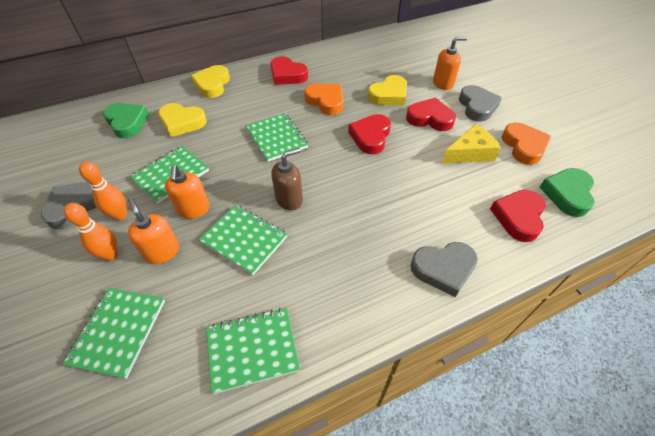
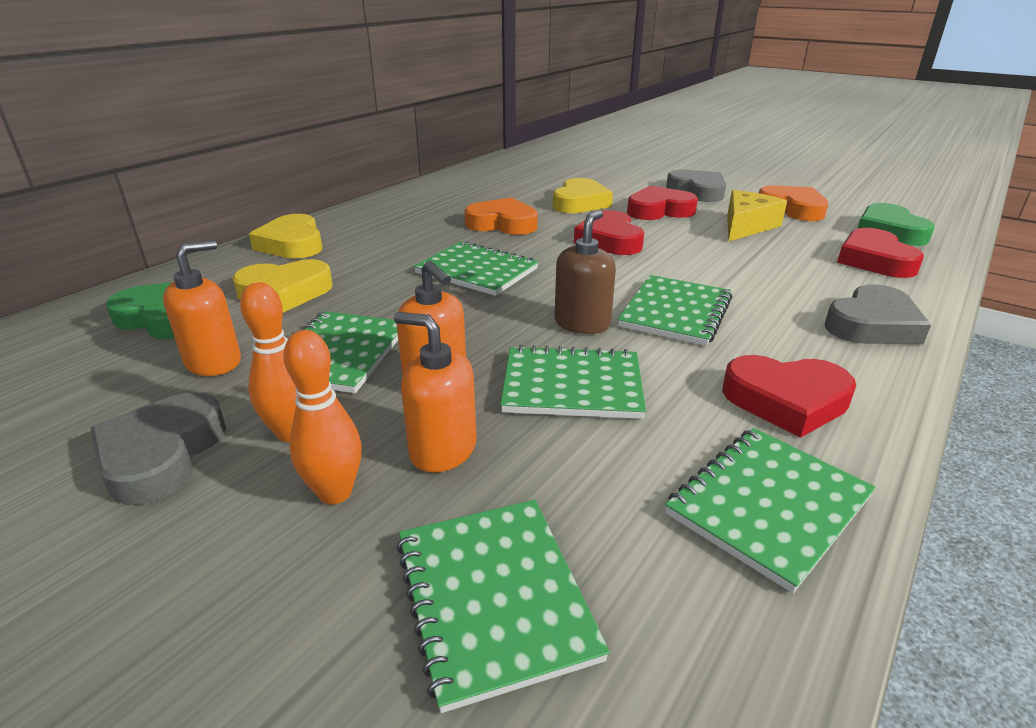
camera: 30 degrees left, 20 degrees down
red heart [270,57,308,85] -> red heart moved to [722,355,856,438]
orange soap dispenser [433,36,467,90] -> orange soap dispenser moved to [163,240,241,376]
none -> green notebook [617,275,732,346]

